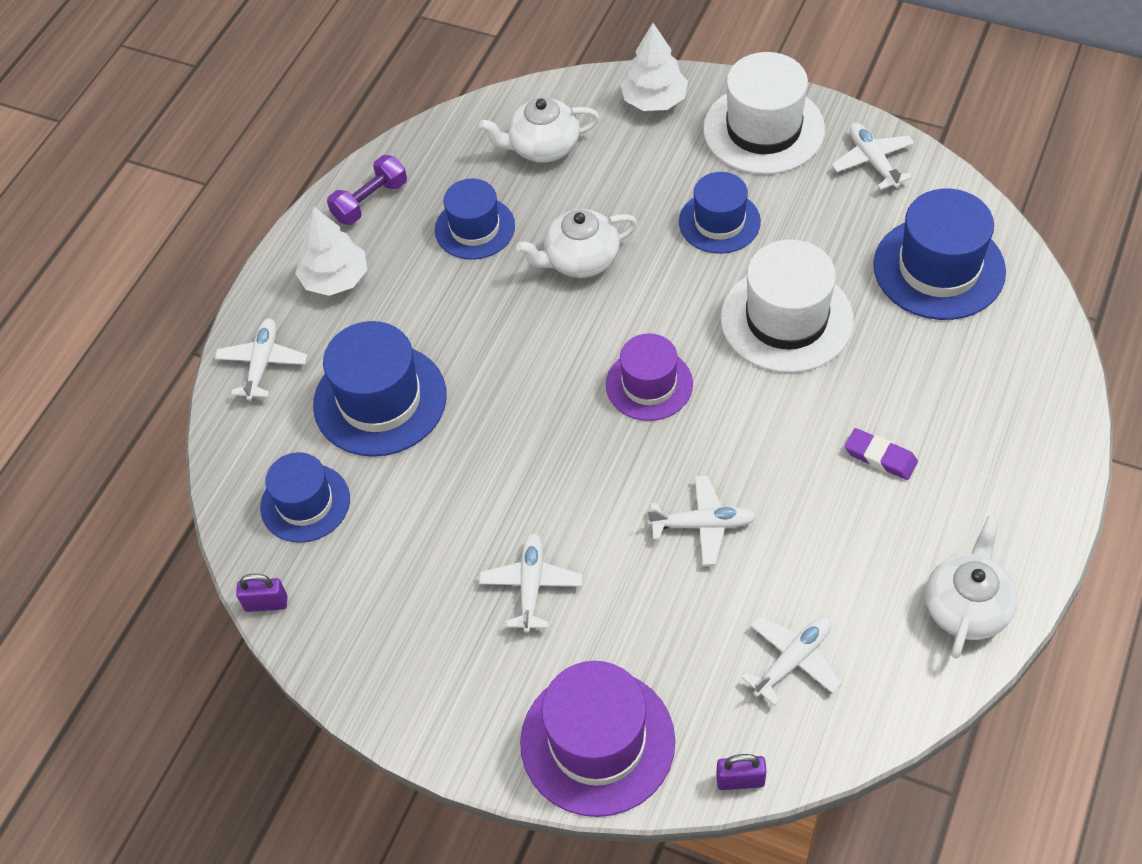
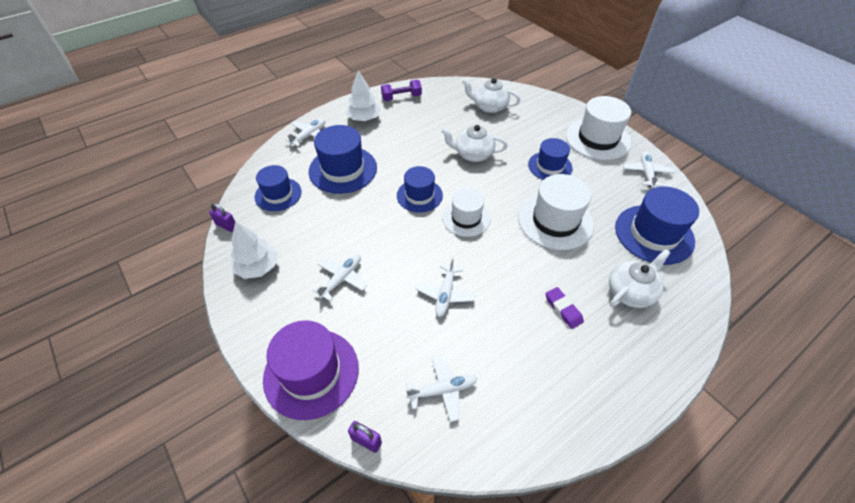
camera: 25 degrees right, 5 degrees down
blue hat [435,179,515,260] -> blue hat moved to [397,166,443,212]
purple hat [606,333,693,421] -> white hat [442,188,491,237]
white tree [620,23,688,111] -> white tree moved to [231,221,278,279]
white plane [647,476,756,565] -> white plane turned 75 degrees clockwise [416,257,476,317]
white teapot [925,516,1017,658] -> white teapot moved to [609,249,670,308]

